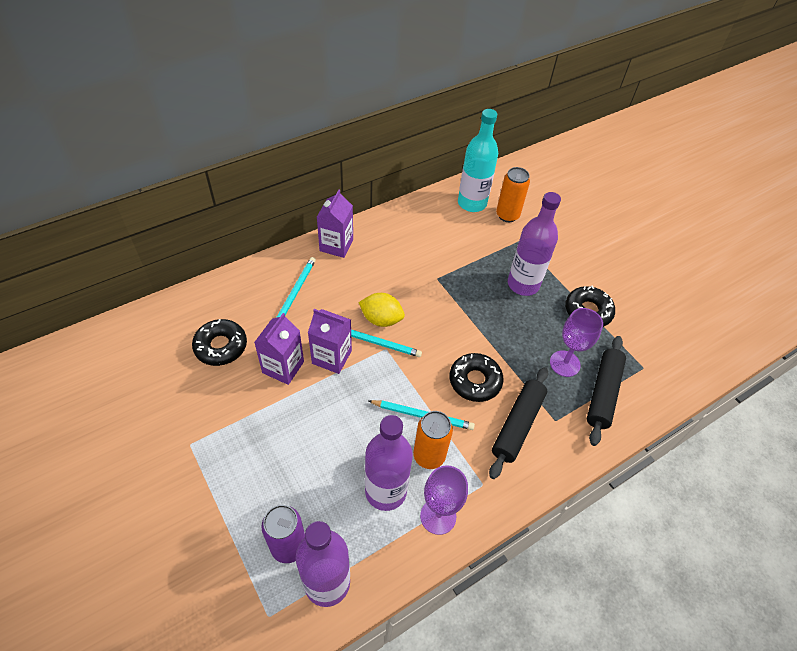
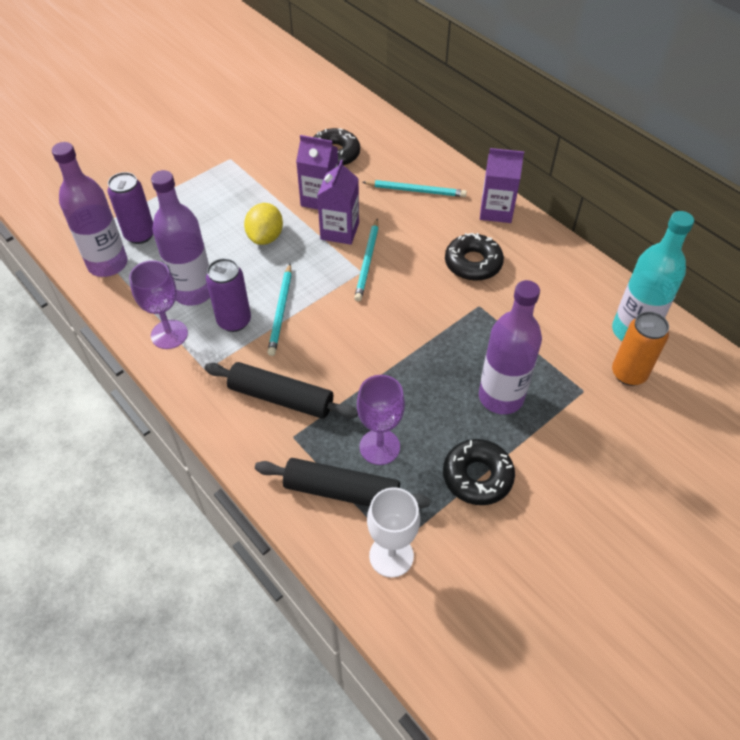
camera: 85 degrees right, 0 degrees up
yellow lemon [358,293,405,327] -> yellow lemon moved to [244,203,283,245]
orange can [413,411,453,469] -> purple can [206,258,251,332]
black donut [449,353,503,402] -> black donut moved to [445,233,504,281]
none -> white goblet [367,487,420,578]

